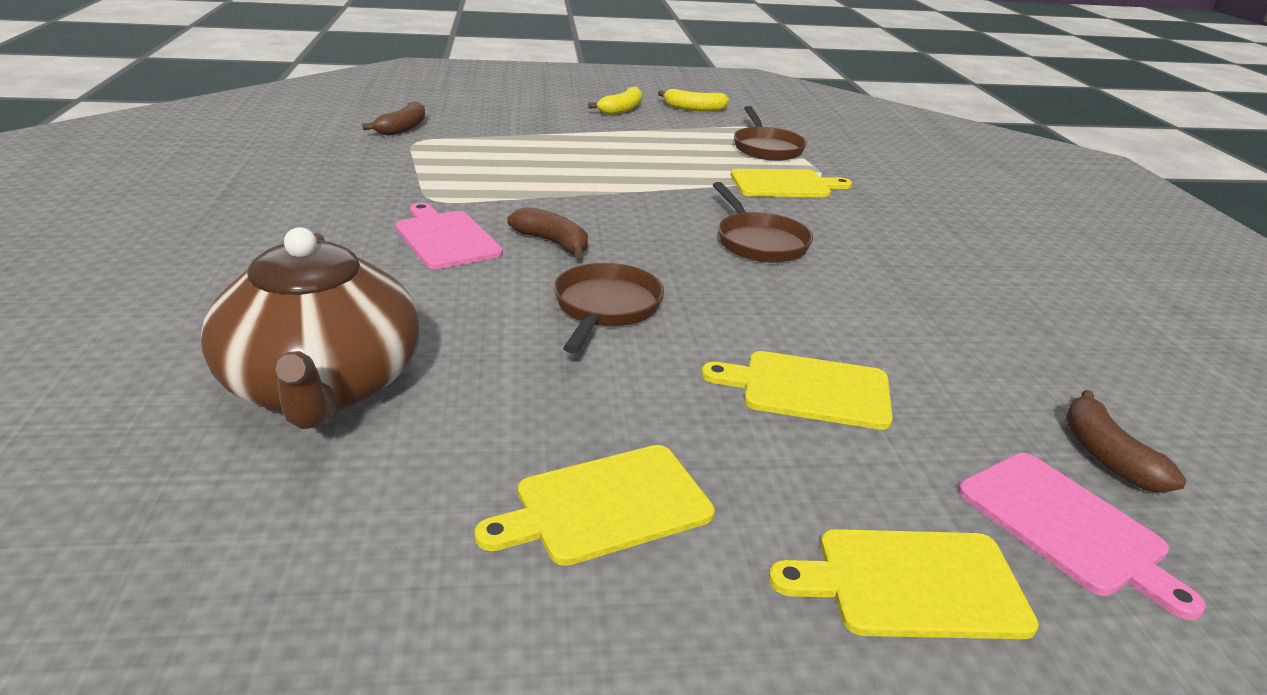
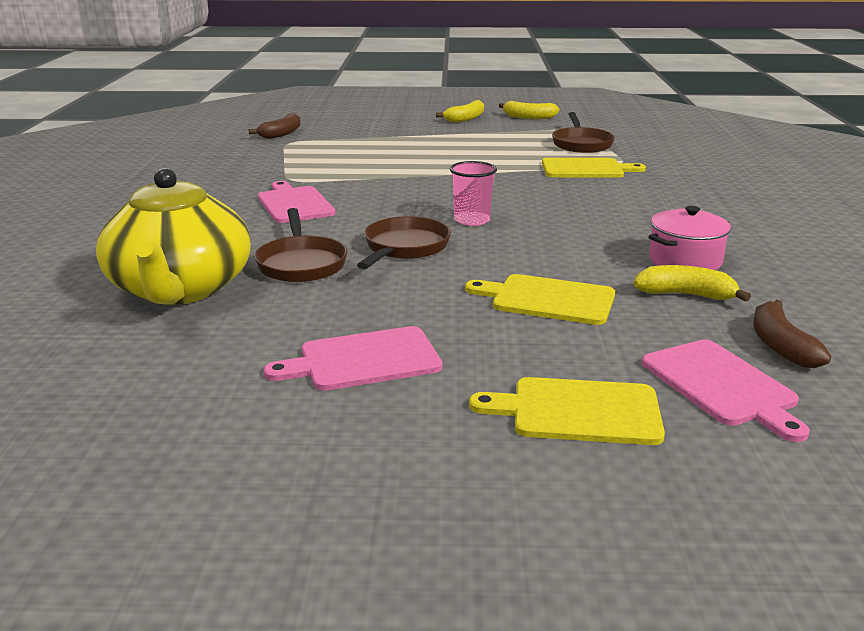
camera: 10 degrees right, 5 degrees down
brown teapot [201,227,420,429] -> yellow teapot [96,168,251,305]
yellow cutting board [474,445,715,566] -> pink cutting board [264,326,442,391]
brown banana [507,207,588,258] -> none
brown pan [713,182,813,263] -> brown pan moved to [254,208,347,282]
none -> pink cup [450,161,497,226]
none -> yellow banana [634,265,751,302]
none -> pink pot [648,206,731,270]

